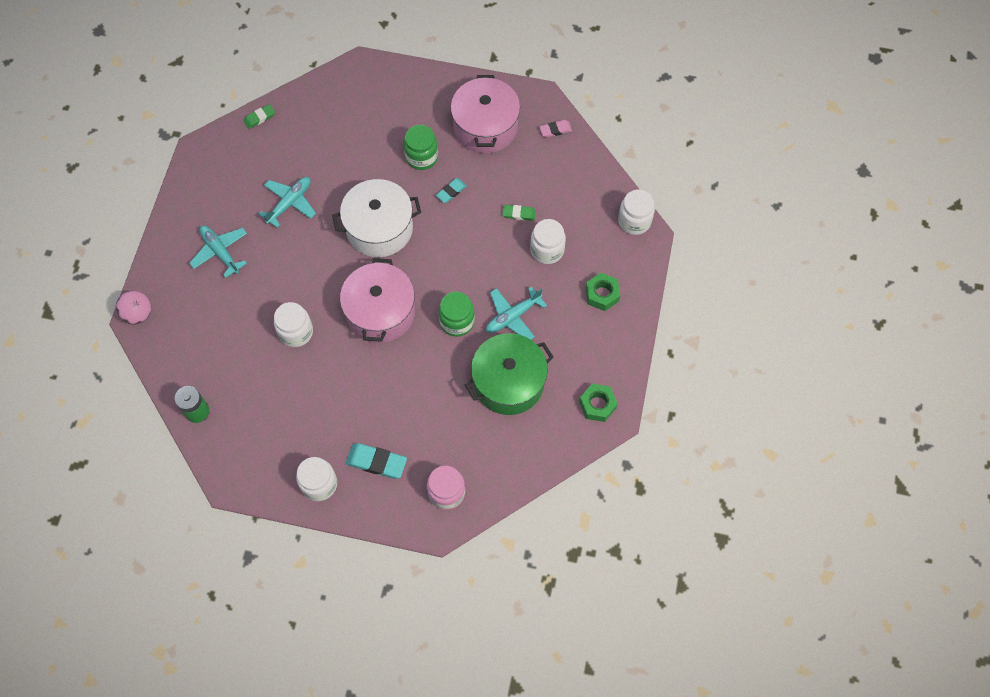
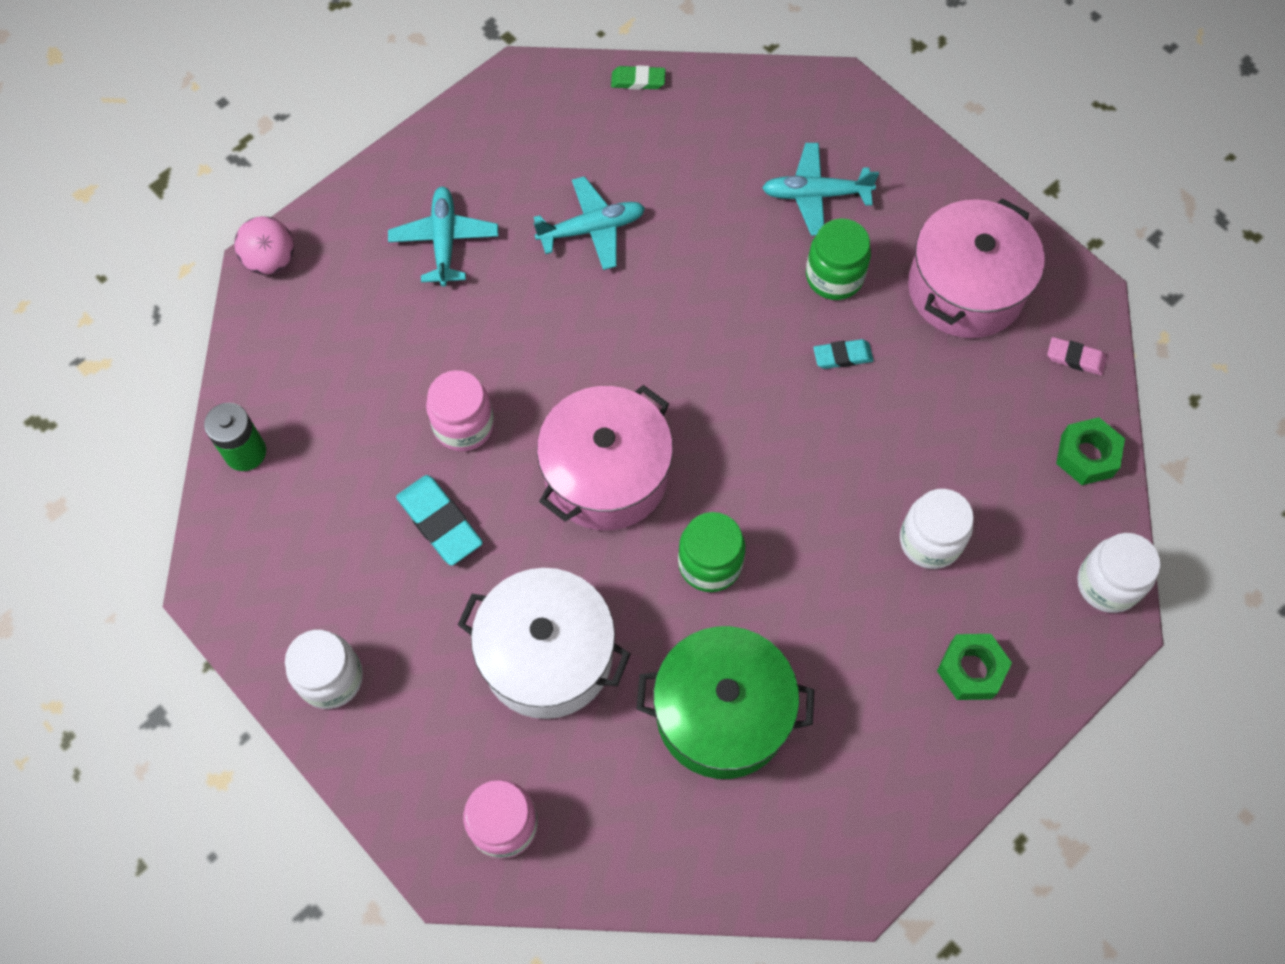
camera: 35 degrees right, 0 degrees up
white jar [274,302,313,347] -> pink jar [426,370,494,452]
white pot [332,179,421,257] -> white pot moved to [458,568,631,719]
turquoise eraser [346,443,407,479] -> turquoise eraser moved to [396,475,483,566]
turquoise plane [486,286,547,340] -> turquoise plane moved to [762,143,879,236]
green eraser [502,205,536,221] -> none
green nut [579,384,618,422] -> green nut moved to [1056,417,1125,485]

